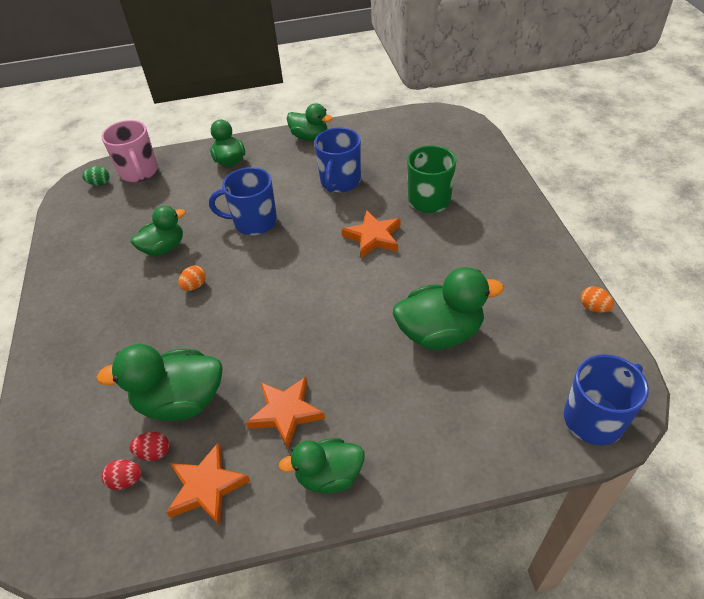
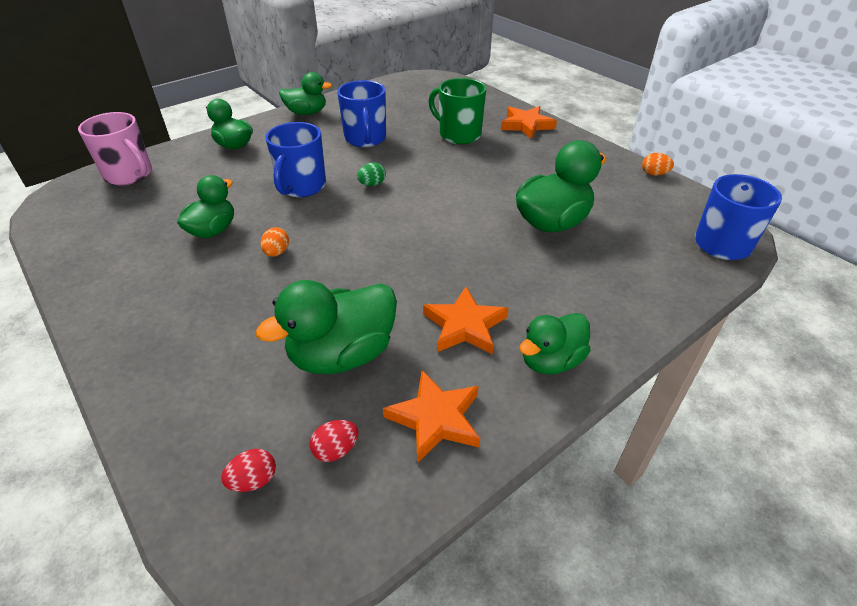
camera: 30 degrees left, 5 degrees down
green egg [82,166,110,186] -> green egg moved to [357,163,386,186]
red egg [130,432,169,461] -> red egg moved to [221,449,276,492]
blue mug [209,167,277,235] -> blue mug turned 45 degrees counterclockwise [265,122,326,197]
orange star [342,210,401,258] -> orange star moved to [501,106,557,139]

